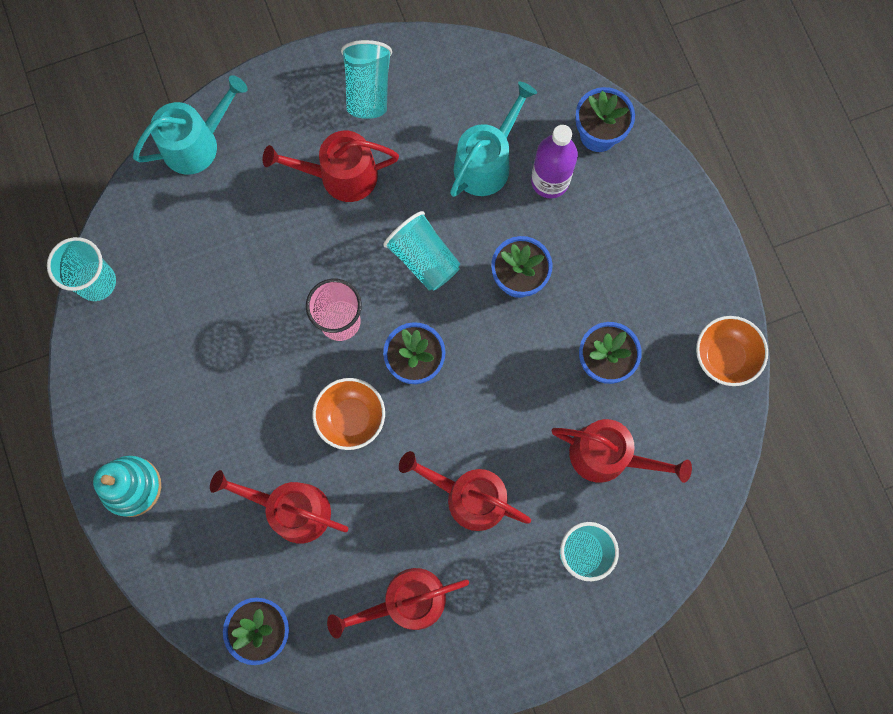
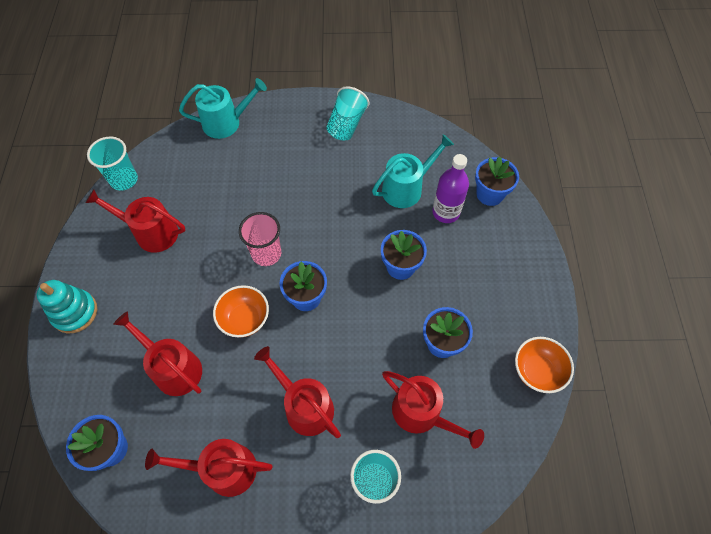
camera: 20 degrees right, 15 degrees down
red watering can [263,130,399,202] -> red watering can moved to [86,190,185,253]
turquoise cup [383,211,460,291] -> none

